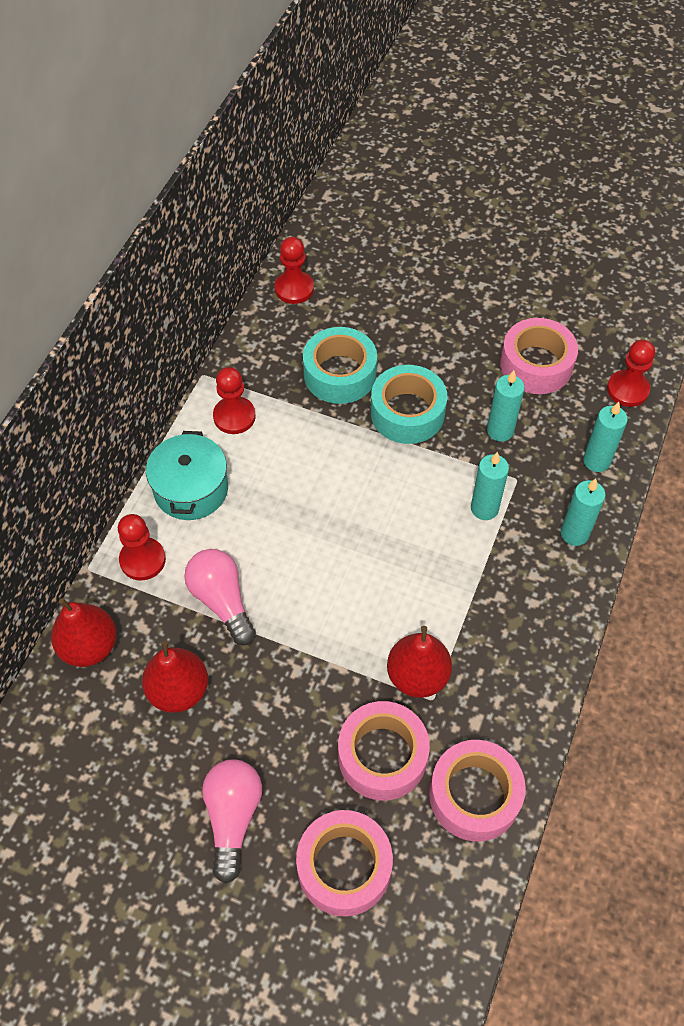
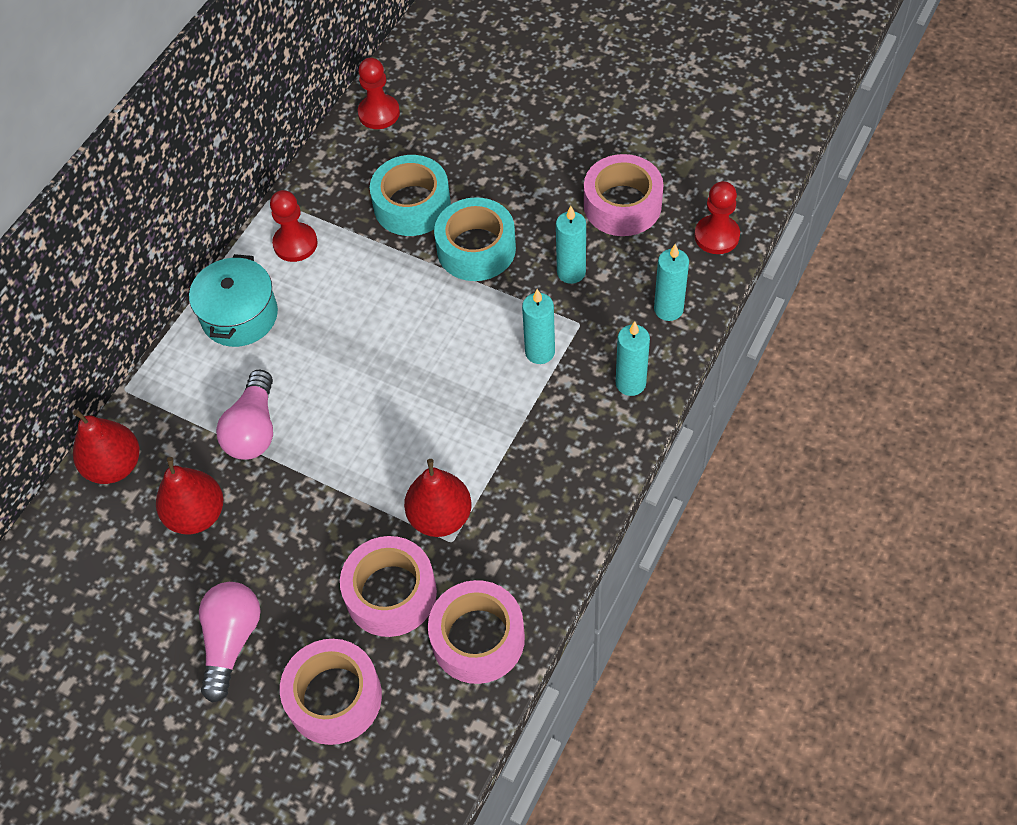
camera: 10 degrees right, 0 degrees up
red pawn [118,514,166,581] -> none
pink light bulb [184,549,256,645] -> pink light bulb turned 150 degrees counterclockwise [216,370,273,460]

